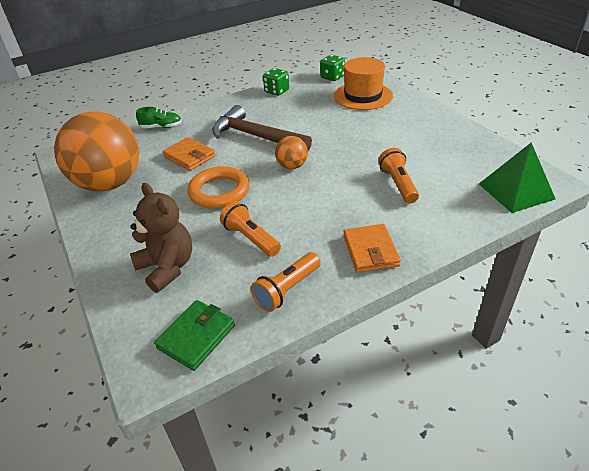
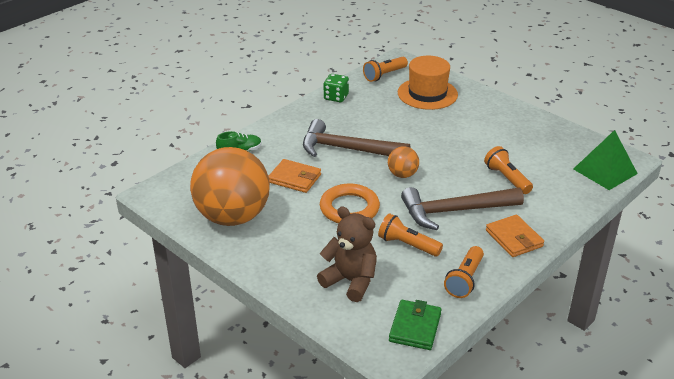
camera: 20 degrees left, 5 degrees down
green dice [320,55,345,81] -> orange flashlight [363,57,408,82]
none -> brown hammer [401,187,524,230]

